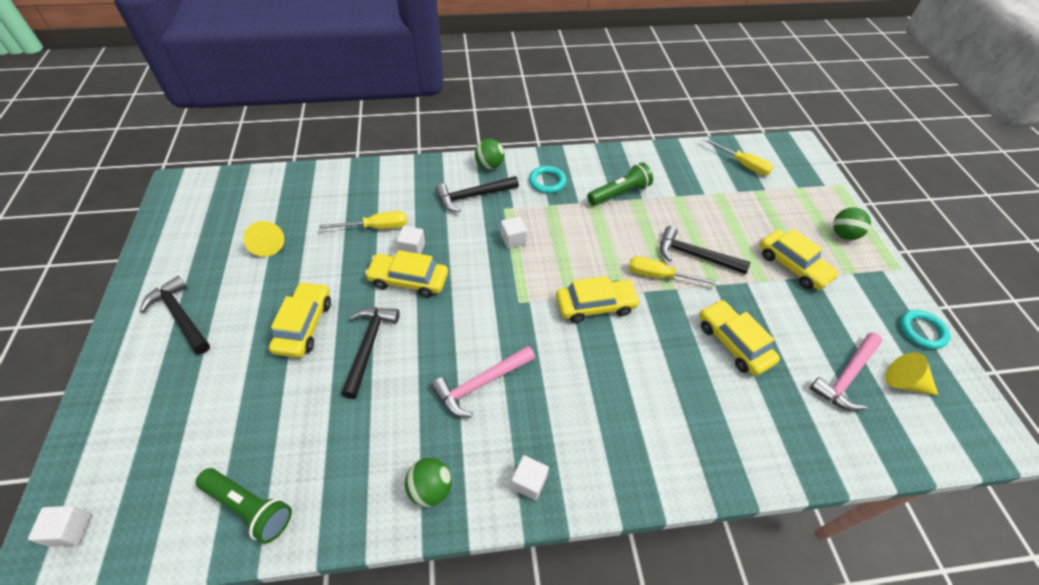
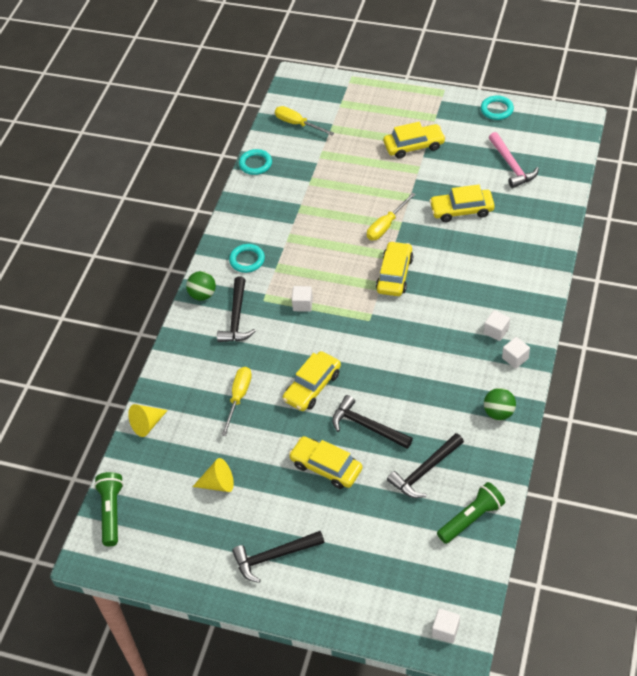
camera: 60 degrees left, 0 degrees up
white cube [396,226,425,254] -> white cube moved to [484,310,510,341]
pink hammer [431,346,535,417] -> none
green flashlight [587,162,653,206] -> green flashlight moved to [94,472,124,546]
black hammer [660,226,751,274] -> black hammer moved to [387,433,464,498]
yellow screwdriver [702,137,773,175] -> yellow screwdriver turned 120 degrees counterclockwise [275,106,334,136]
green ball [833,207,871,240] -> none
yellow cone [885,352,939,396] -> yellow cone moved to [128,404,168,437]
none -> turquoise ring [239,149,272,175]

